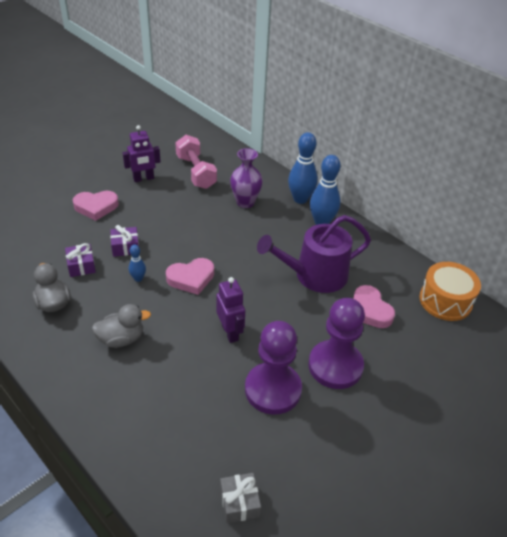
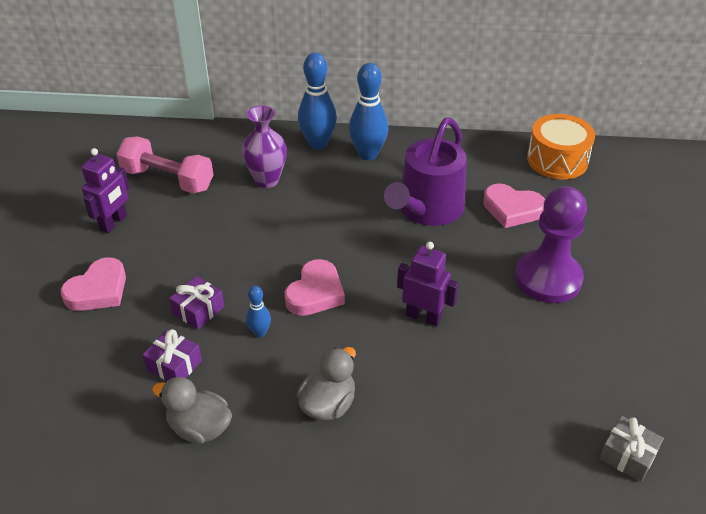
camera: 40 degrees left, 0 degrees up
purple pawn [245,321,302,415] -> none

